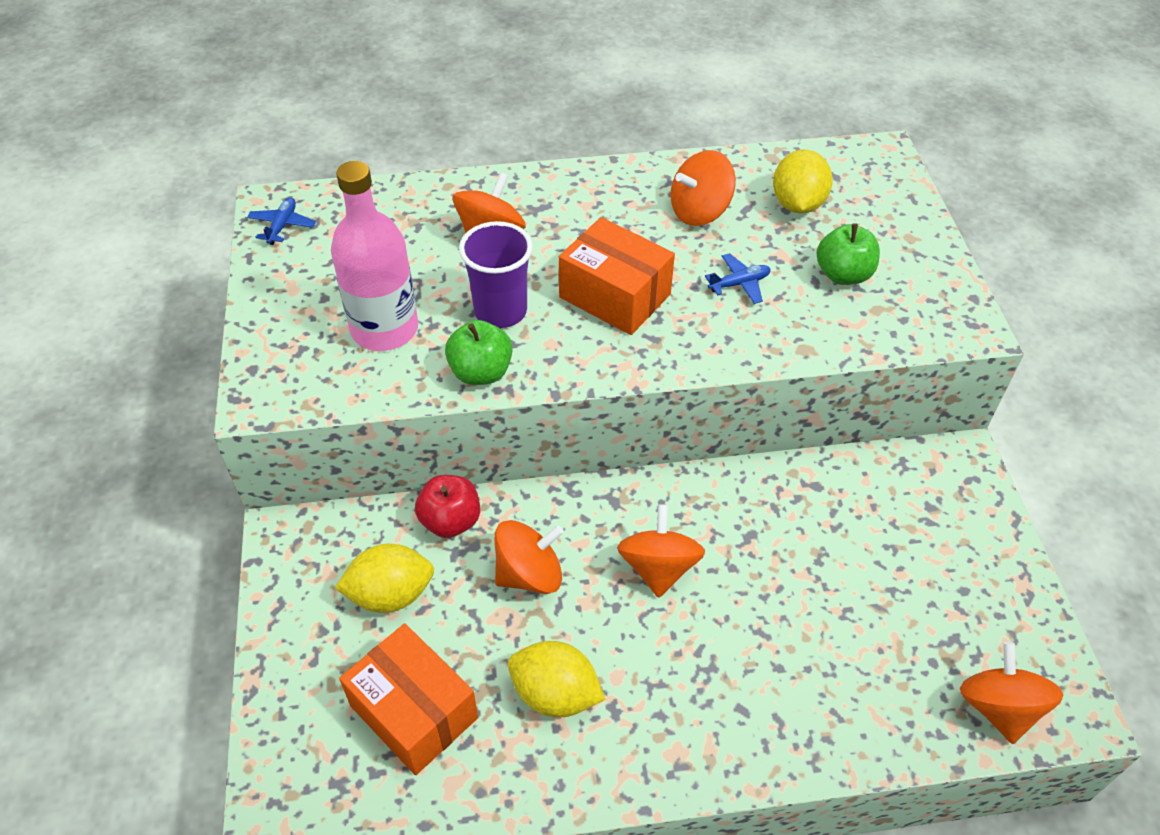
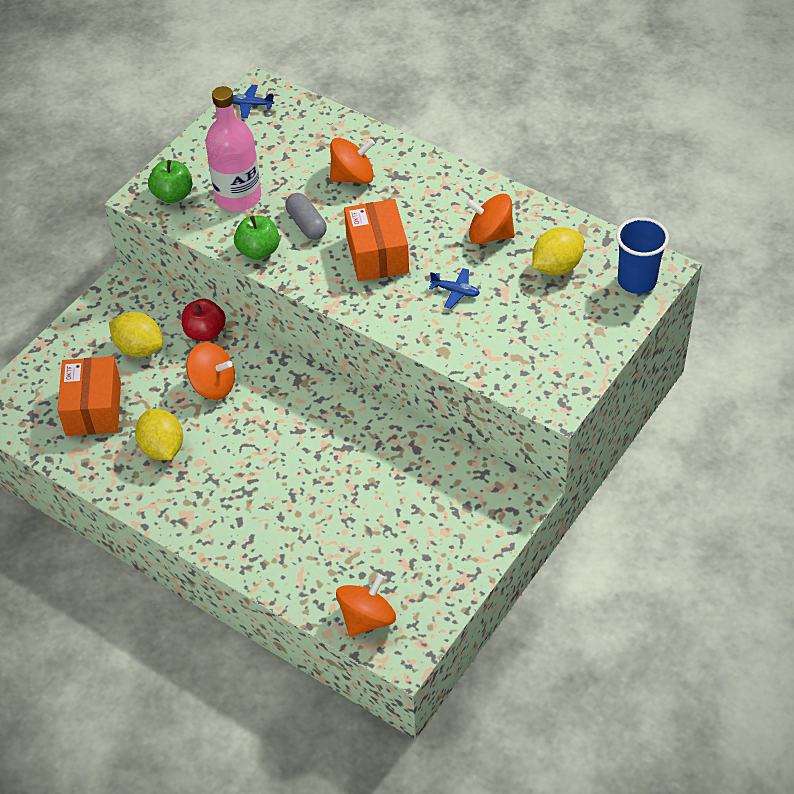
camera: 45 degrees right, 0 degrees up
blue plane [247,197,316,245] -> blue plane turned 135 degrees counterclockwise [233,85,274,118]
purple cup [459,221,533,328] -> grey capsule [285,193,327,240]
orange spinning top [617,504,705,598] -> none
green apple [817,223,880,285] -> green apple moved to [148,160,192,203]
none -> blue cup [616,217,669,294]

